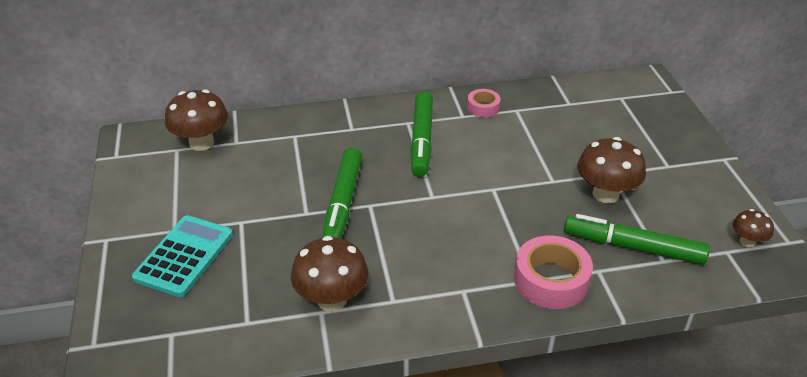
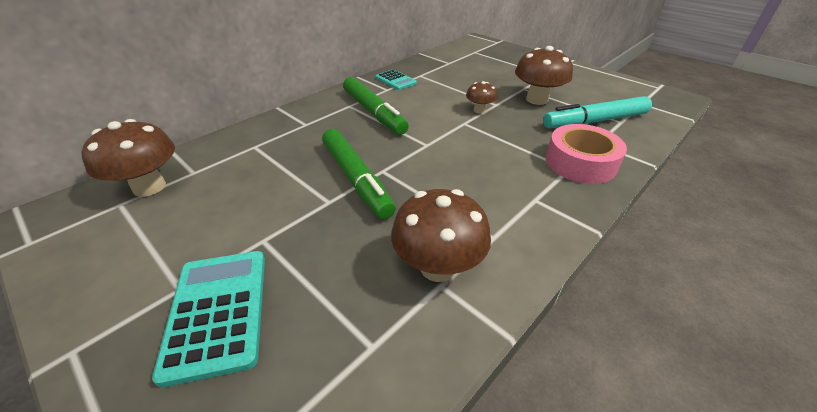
camera: 35 degrees left, 0 degrees up
pink tape [467,89,501,117] -> turquoise calculator [376,69,417,90]
green marker [564,214,710,265] -> turquoise marker [543,96,652,128]
brown mushroom [733,209,774,247] -> brown mushroom moved to [466,81,497,114]

